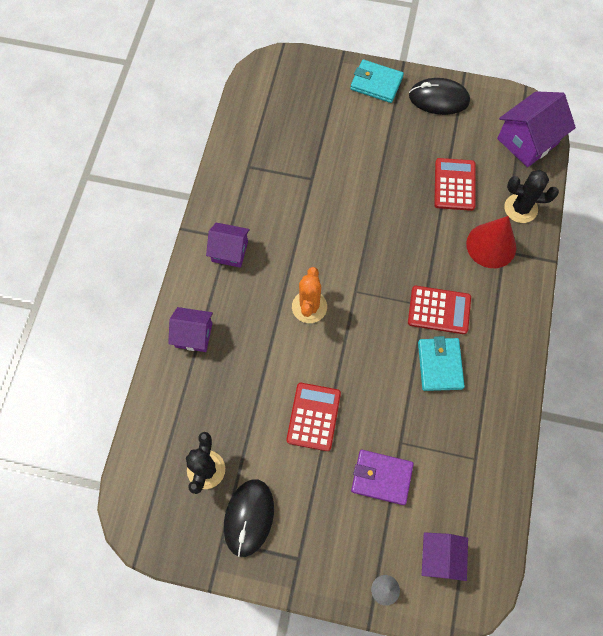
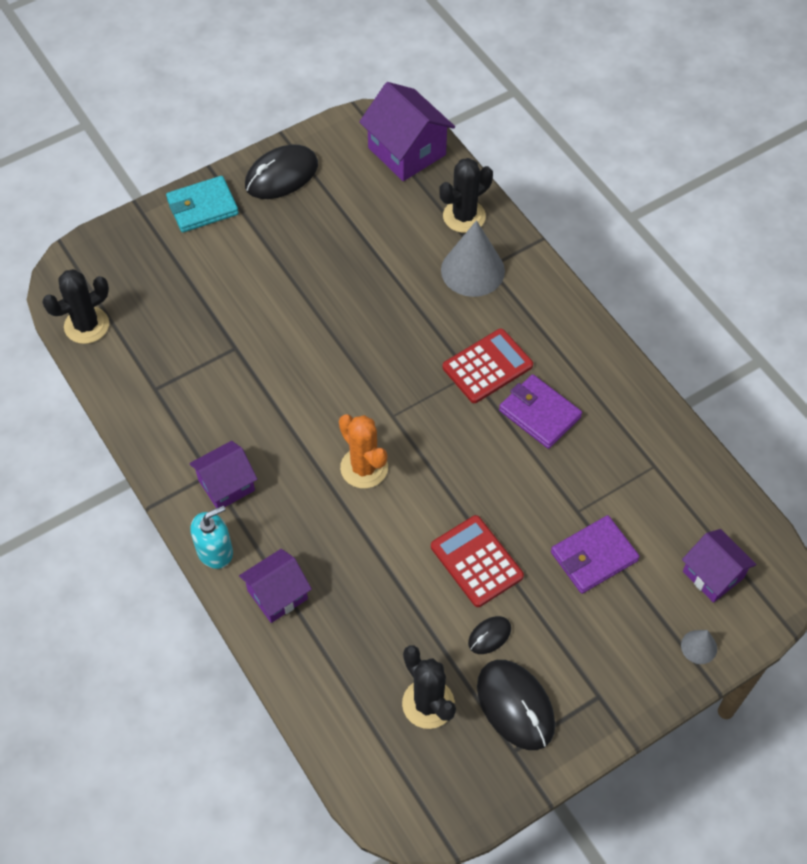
camera: 45 degrees left, 10 degrees down
turquoise wallet [418,336,465,391] -> purple wallet [499,374,582,449]
red calculator [434,158,476,211] -> none
red cone [466,216,516,268] -> grey cone [441,220,505,297]
purple house [497,91,576,167] -> purple house turned 45 degrees counterclockwise [359,82,455,181]
none -> black cactus [42,269,109,344]
none -> turquoise soap dispenser [190,506,233,569]
none -> black mouse [468,616,511,654]

